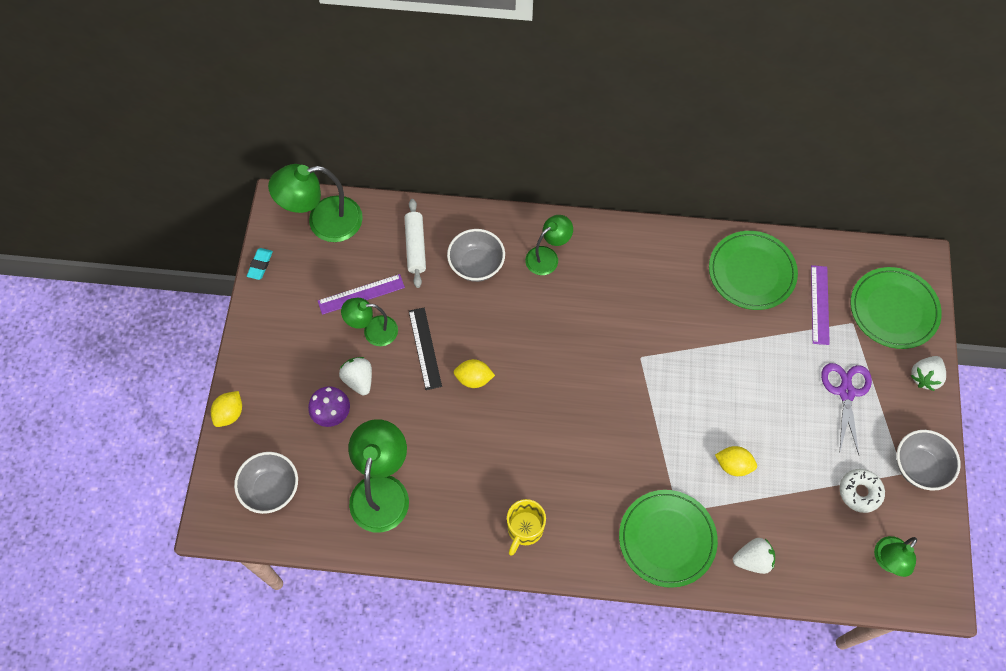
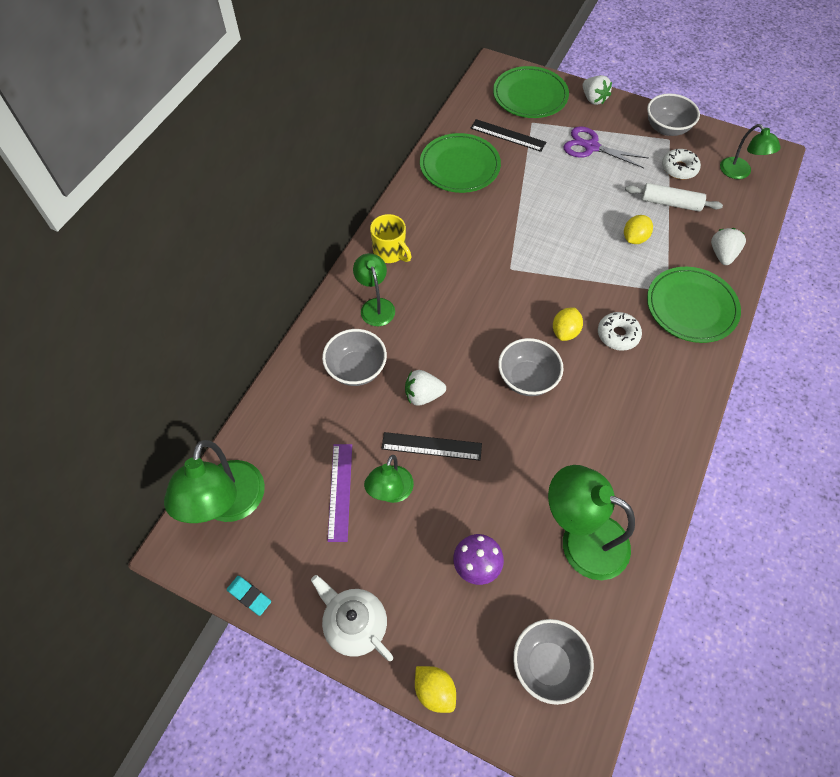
camera: 70 degrees left, 5 degrees down
white strawberry [339,357,372,395] -> white strawberry moved to [405,370,446,405]
white rolling pin [404,199,426,288] -> white rolling pin moved to [625,183,723,212]
yellow lemon [454,359,495,388] -> yellow lemon moved to [553,307,583,341]
yellow mug [507,499,546,556] -> yellow mug moved to [370,214,412,263]
purple ruler [811,265,830,345] -> black ruler [470,119,546,152]
none -> white teapot [311,575,393,661]
none -> grey bowl [498,338,563,396]
none -> white donut [598,312,642,351]

